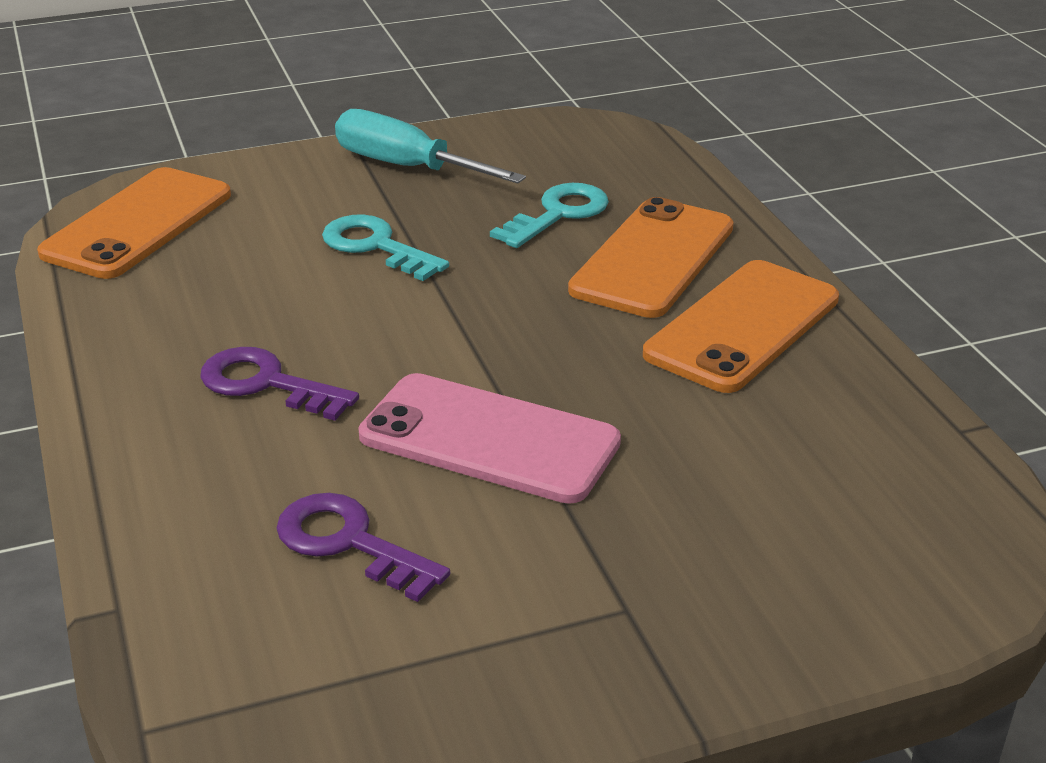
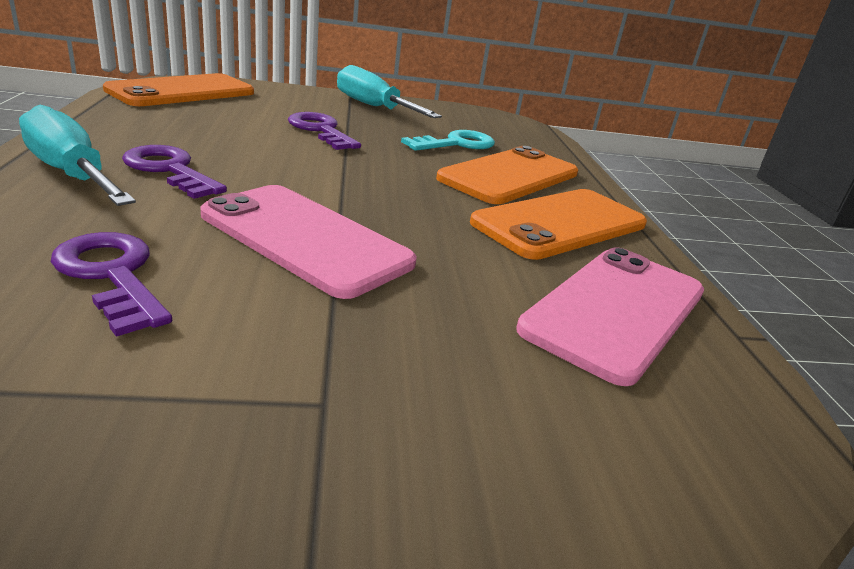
camera: 10 degrees right, 5 degrees down
turquoise key [322,214,449,281] -> purple key [288,112,361,150]
none -> turquoise screwdriver [19,105,136,206]
none -> pink phone [516,247,704,386]

